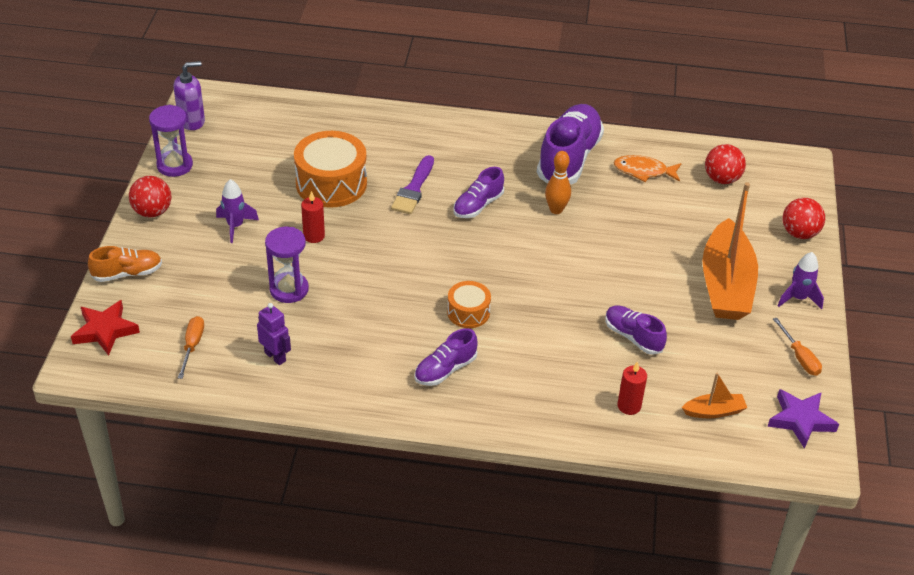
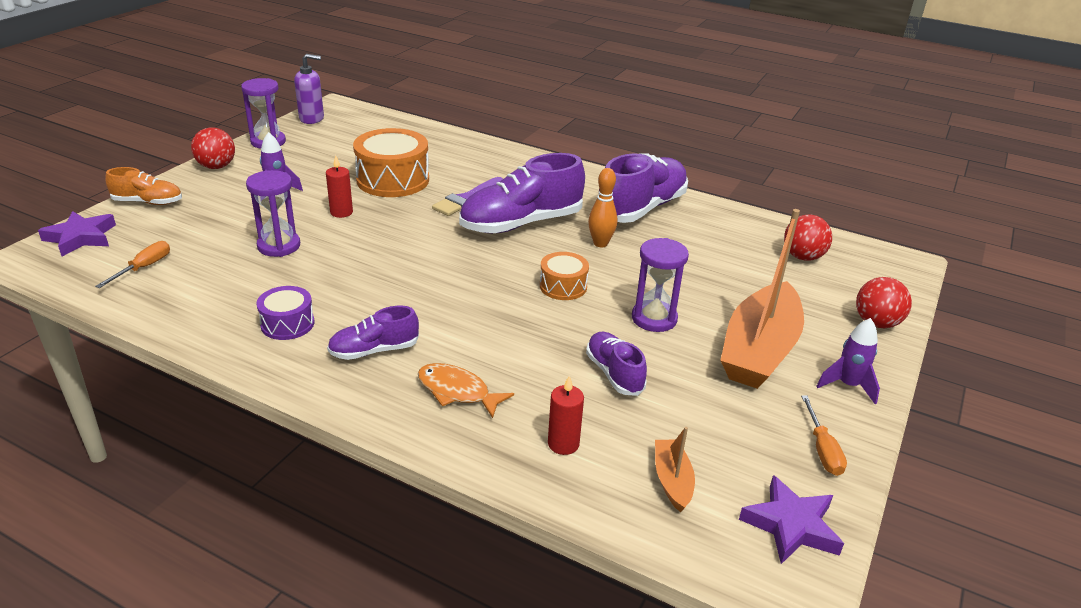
camera: 20 degrees right, 10 degrees down
red star [71,300,140,356] -> purple star [38,211,116,256]
purple robot [257,303,291,365] -> none
orange drum [447,281,491,328] -> orange drum moved to [540,252,589,300]
purple shoe [454,167,504,218] -> purple shoe [459,153,585,233], size x1.87
orange fish [613,155,682,182] -> orange fish moved to [418,363,514,418]
orange boat [682,373,747,418] -> orange boat turned 105 degrees counterclockwise [655,427,695,512]
none -> purple drum [257,286,314,340]
none -> purple hourglass [632,238,689,332]

